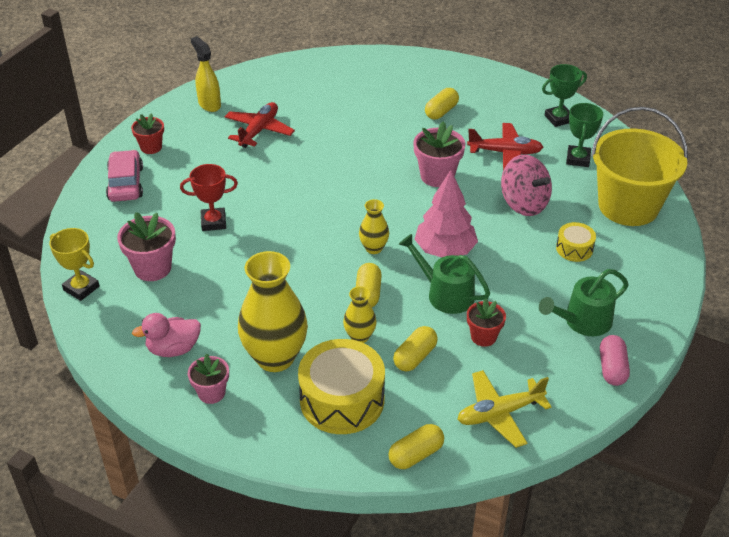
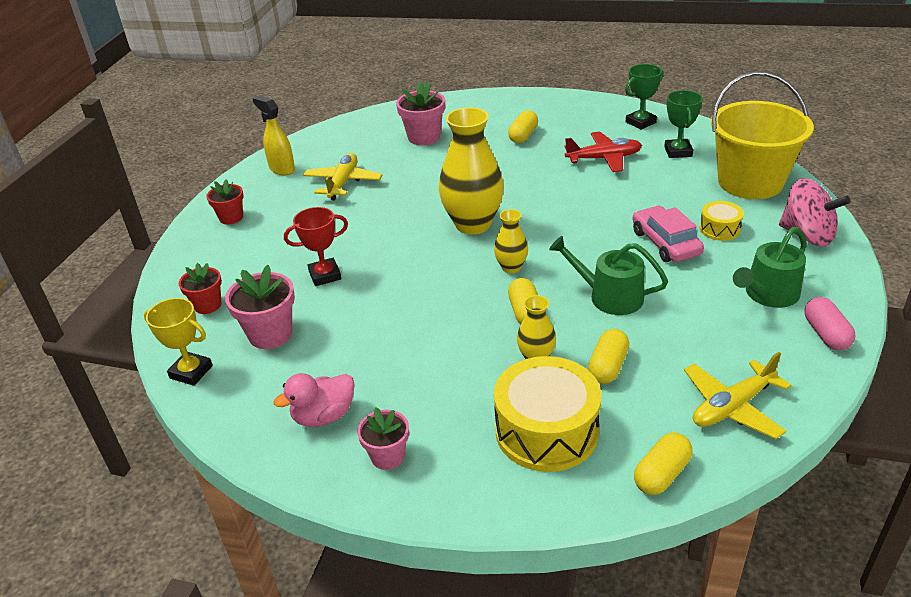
camera: 10 degrees left, 5 degrees down
pink car [106,150,143,202] -> pink car moved to [633,206,704,262]
red plane [224,102,295,148] -> yellow plane [303,153,383,201]
yellow vase [238,251,308,372] -> yellow vase moved to [439,107,504,235]
pink flower pot [413,121,465,187] -> pink flower pot moved to [396,81,445,145]
pink tree [414,170,478,257] -> none
red flower pot [467,298,506,347] -> red flower pot moved to [179,263,222,314]
pink spinning top [501,154,552,216] -> pink spinning top moved to [779,178,850,246]

